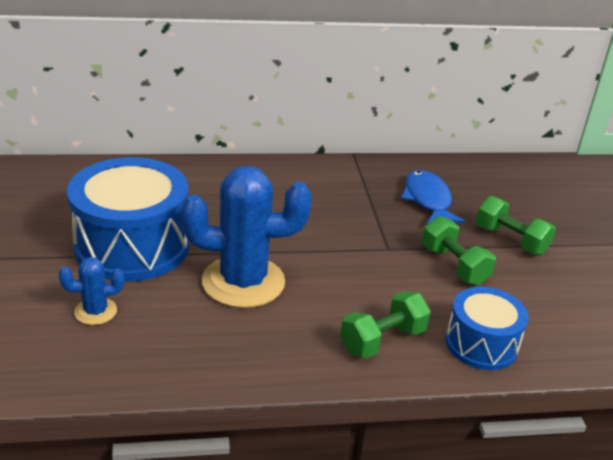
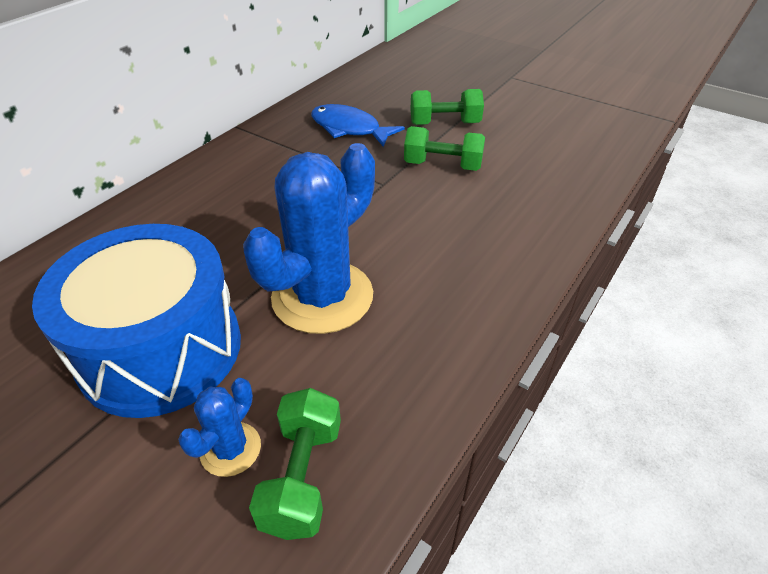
camera: 45 degrees left, 10 degrees up
green dumbbell [340,291,431,358] -> green dumbbell moved to [249,388,341,540]
blue drum [445,287,528,370] -> none

